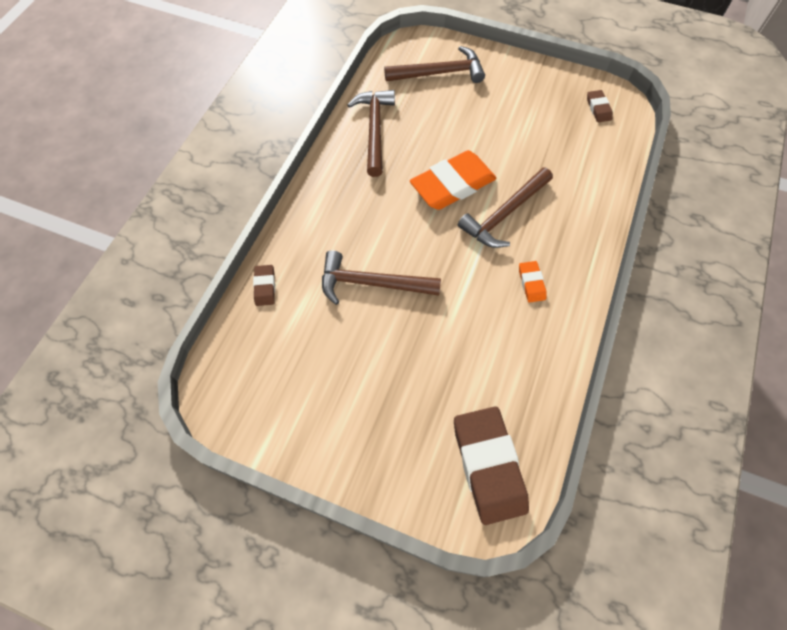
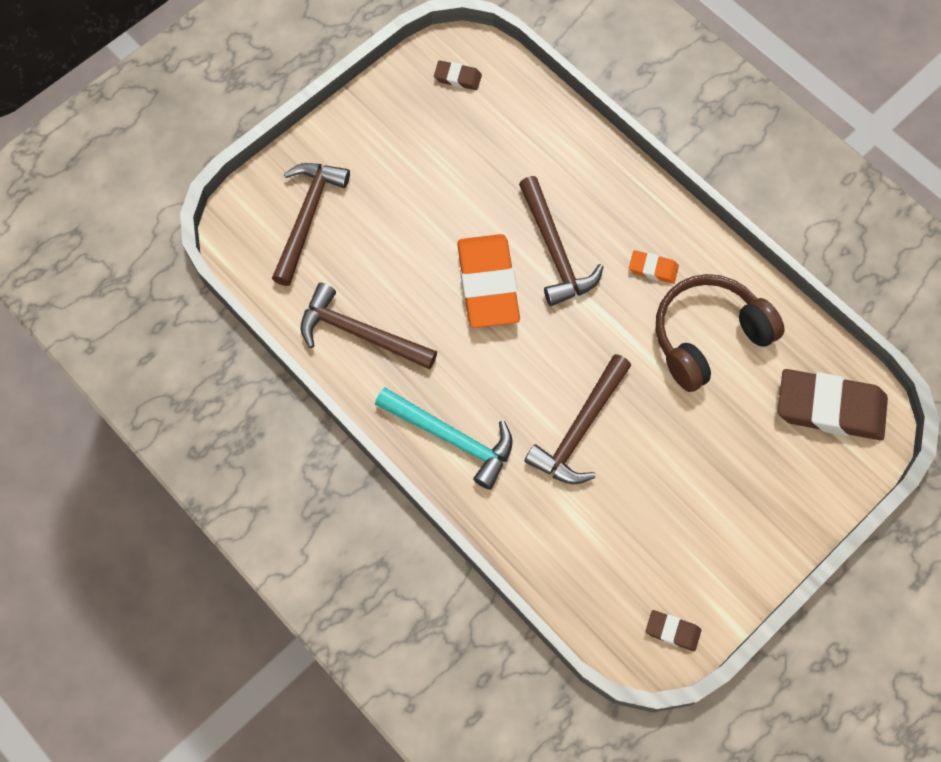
camera: 65 degrees left, 5 degrees up
brown eraser [253,265,275,306] -> brown eraser moved to [646,610,701,651]
none -> turquoise hammer [375,387,513,490]
none -> brown headphones [656,274,784,392]

